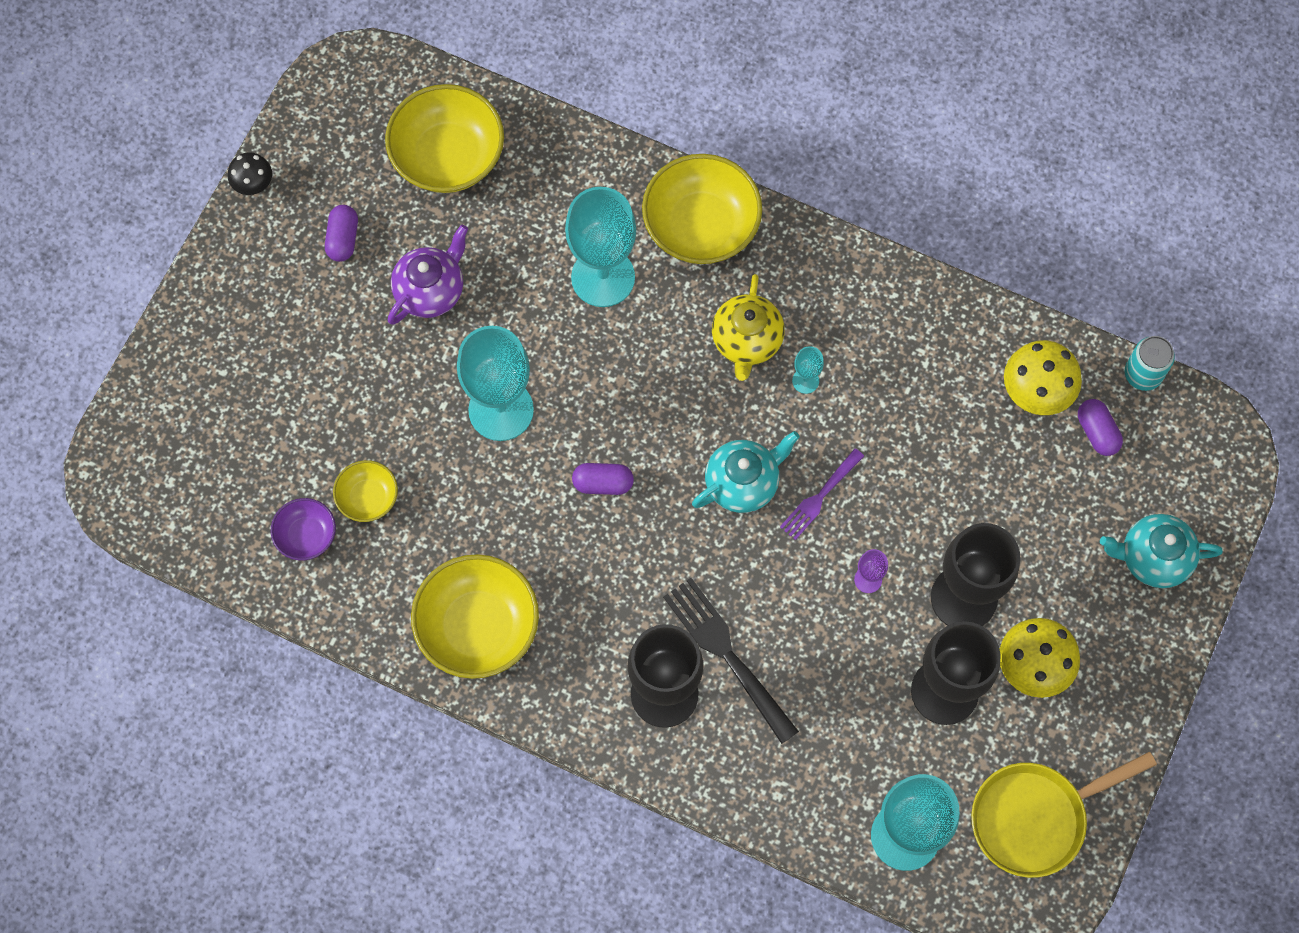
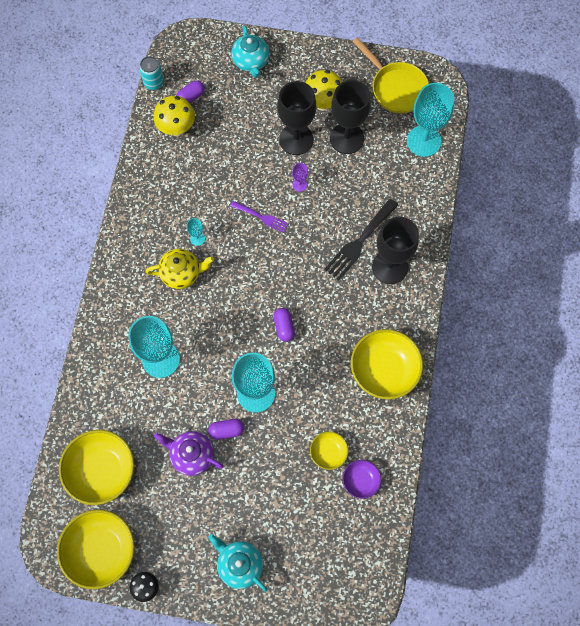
camera: 105 degrees left, 0 degrees up
purple capsule [325,205,358,262] -> purple capsule moved to [208,419,244,440]
yellow bowl [642,154,762,264] -> yellow bowl moved to [57,510,135,589]
turquoise teapot [692,431,800,513] -> turquoise teapot moved to [208,534,268,592]

